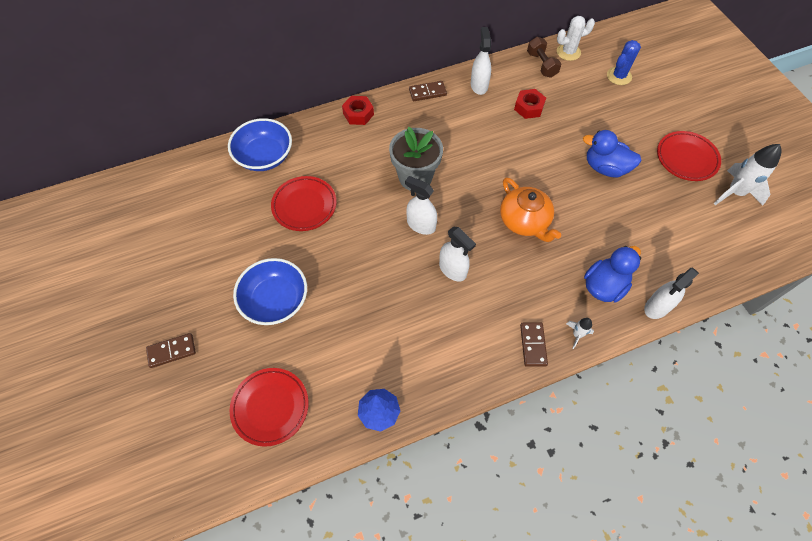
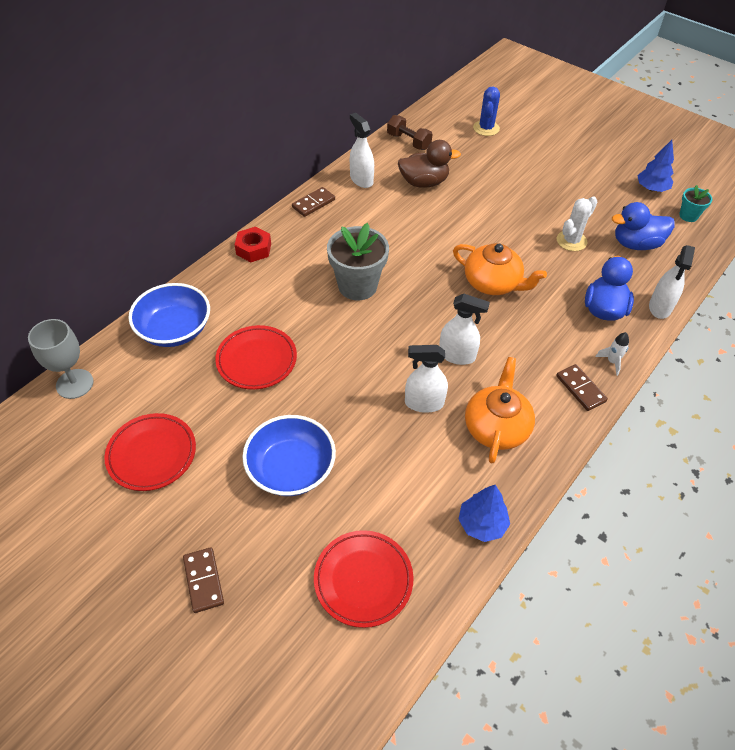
camera: 30 degrees left, 10 degrees down
brown domino [146,333,196,368] -> brown domino turned 60 degrees counterclockwise [183,547,224,613]
white spray bottle [405,176,437,235] -> white spray bottle moved to [405,345,448,413]
red nut [514,89,546,119] -> brown duck [398,140,461,188]
white cactus [557,16,595,61] -> white cactus moved to [557,196,597,251]
blue duck [583,130,641,177] -> blue duck moved to [612,202,675,250]
red plate [657,131,721,181] -> red plate moved to [104,413,196,491]
white rocket [714,144,782,205] -> blue tree [637,140,674,192]
none -> grey goblet [28,319,94,399]
none -> orange teapot [465,357,535,464]
none -> turquoise flower pot [679,185,712,222]

